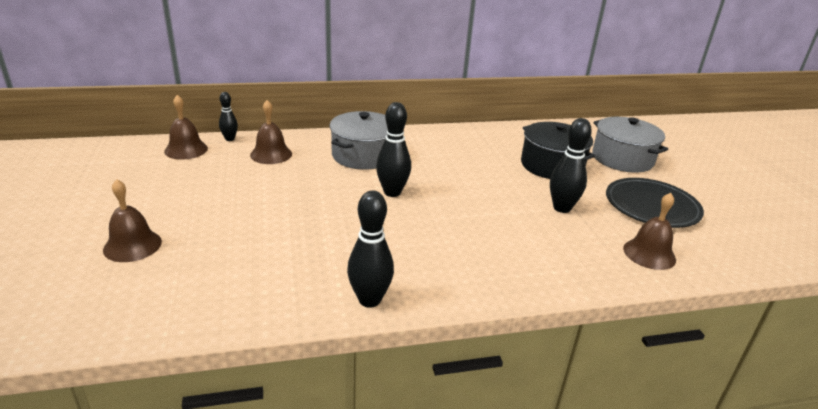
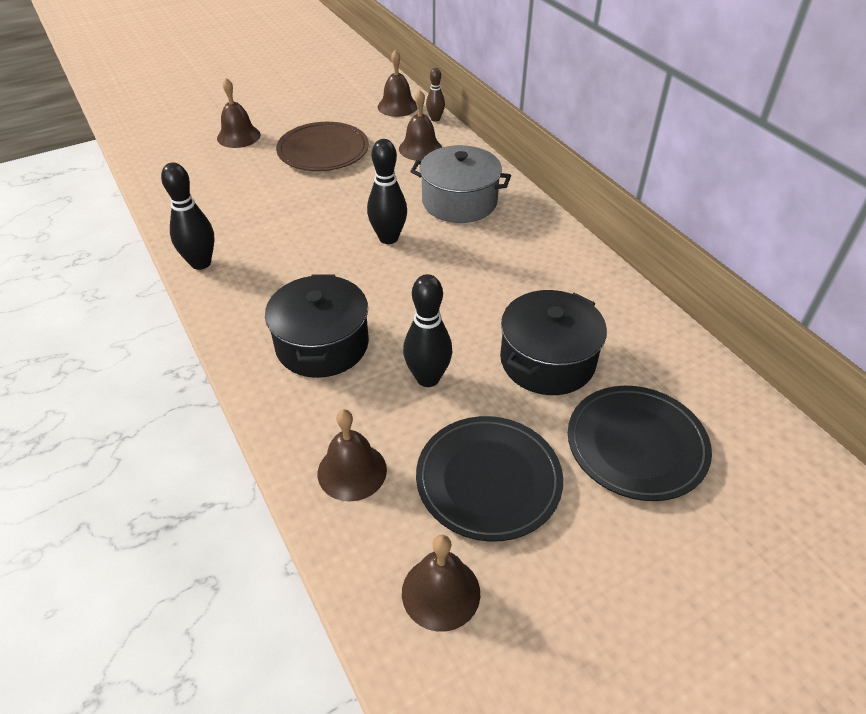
camera: 75 degrees right, 15 degrees up
black bowling pin [219,92,238,141] -> brown bowling pin [426,68,445,122]
grey pot [592,117,668,173] -> black plate [568,386,712,501]
none -> black pot [265,274,369,378]
none -> brown plate [276,122,369,171]
none -> brown bell [402,534,480,632]

